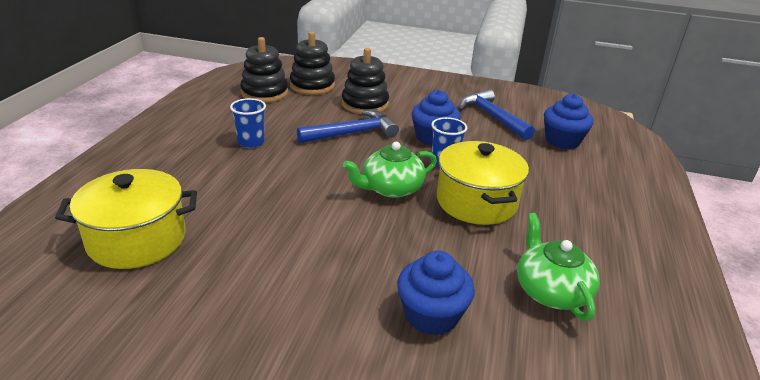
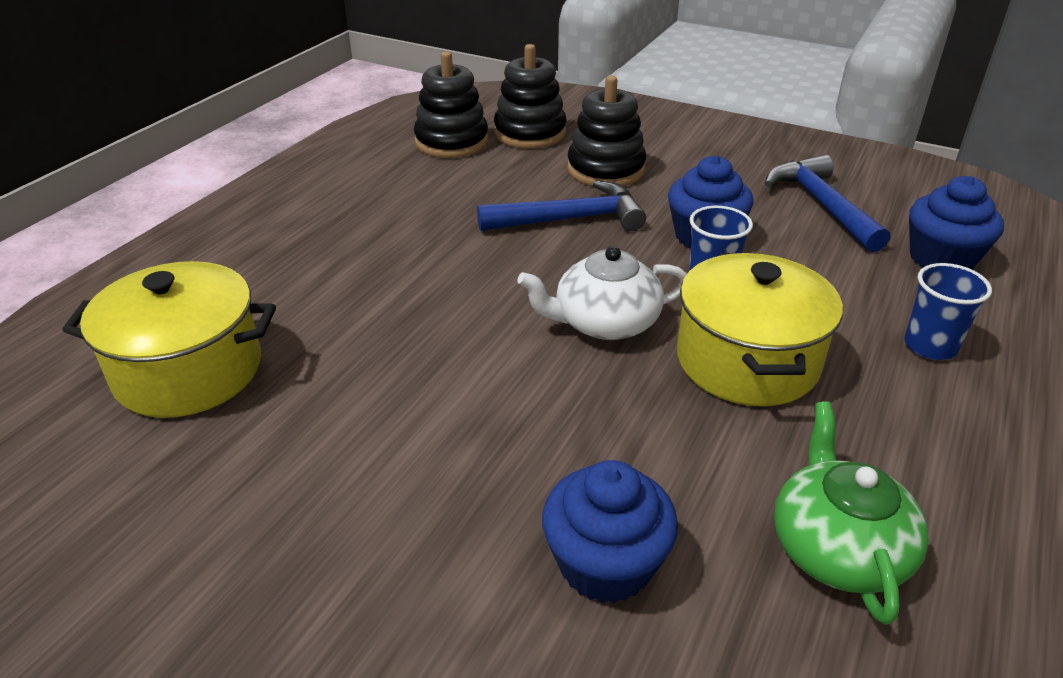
camera: 15 degrees right, 5 degrees up
blue cup [230,98,266,148] -> blue cup moved to [904,263,992,360]
green teapot [343,142,437,198] -> white teapot [517,246,687,340]

